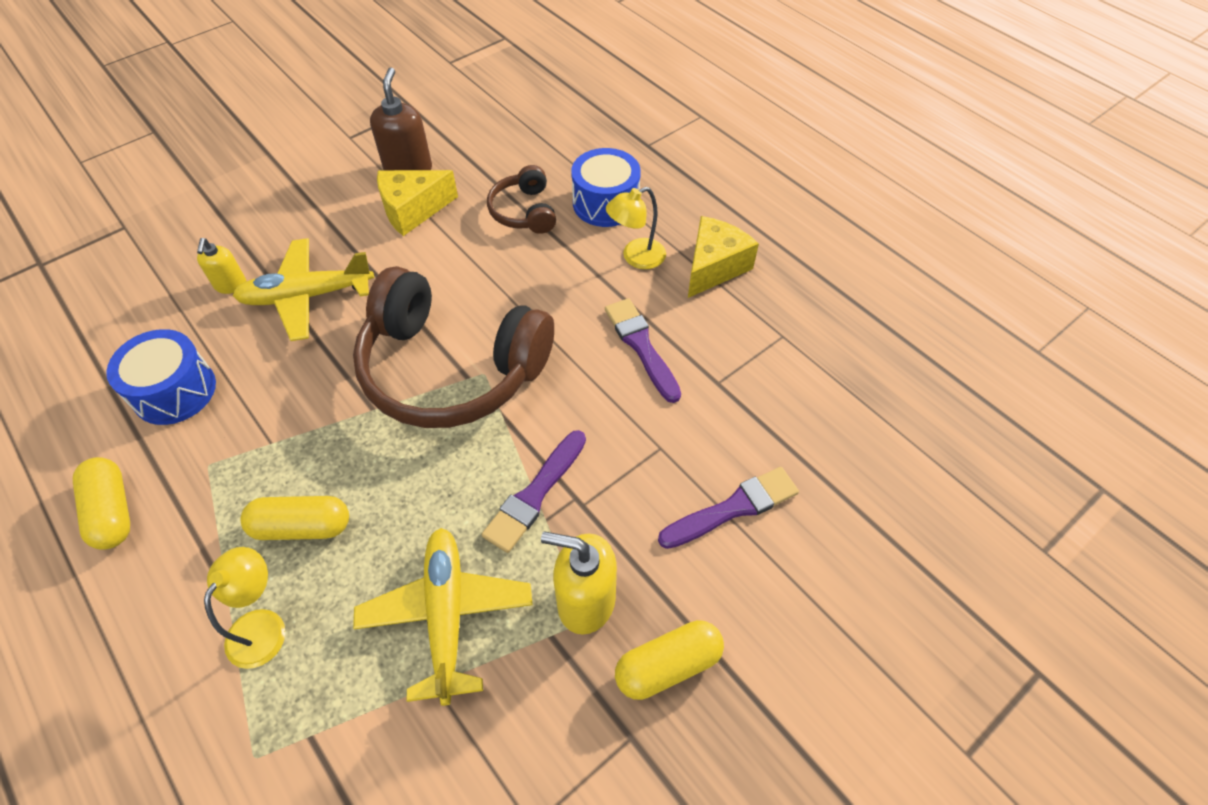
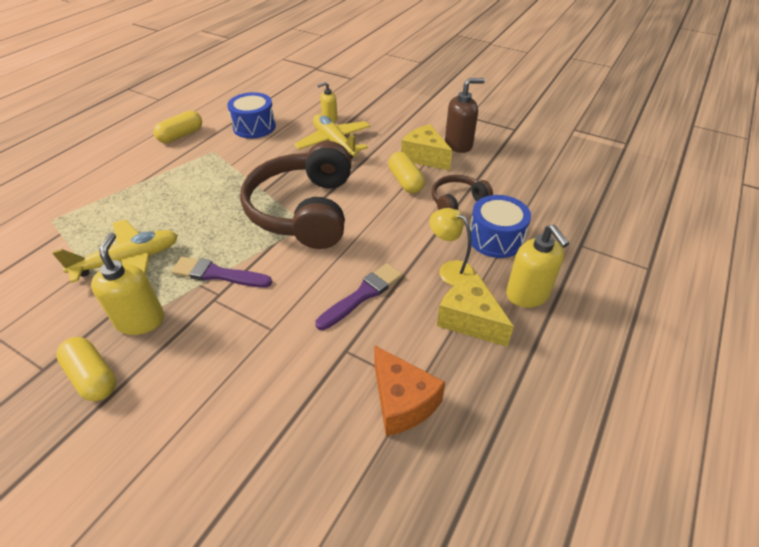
camera: 70 degrees right, 10 degrees down
yellow lamp [204,547,285,669] -> none
yellow capsule [240,496,349,540] -> yellow capsule moved to [388,152,425,194]
purple brush [658,467,799,549] -> none
yellow cheese [688,216,759,298] -> yellow cheese turned 150 degrees counterclockwise [437,274,514,347]
none -> orange cheese [374,345,445,436]
none -> yellow soap dispenser [506,225,569,308]

